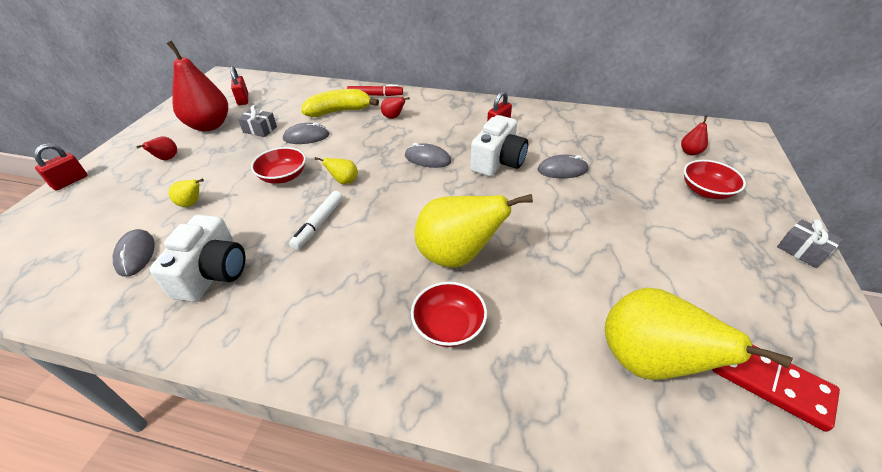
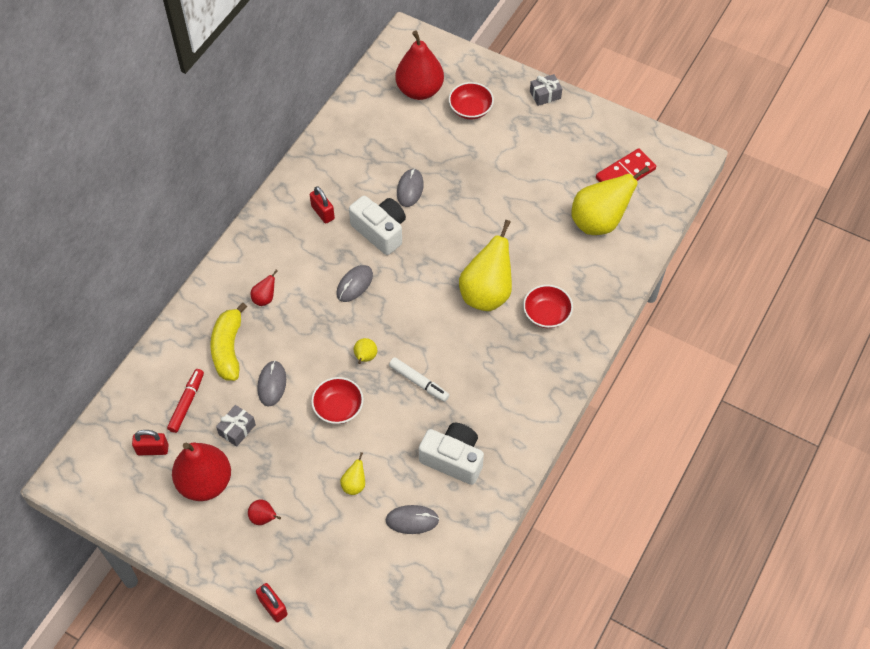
camera: 75 degrees left, 15 degrees up
red marker [347,85,403,96] -> red marker moved to [167,369,204,433]
red pear [681,116,708,155] -> red pear [395,31,444,100], size x2.29

